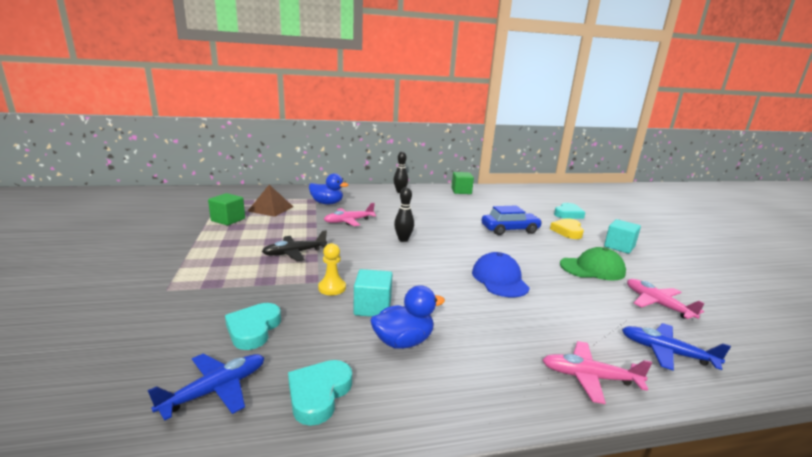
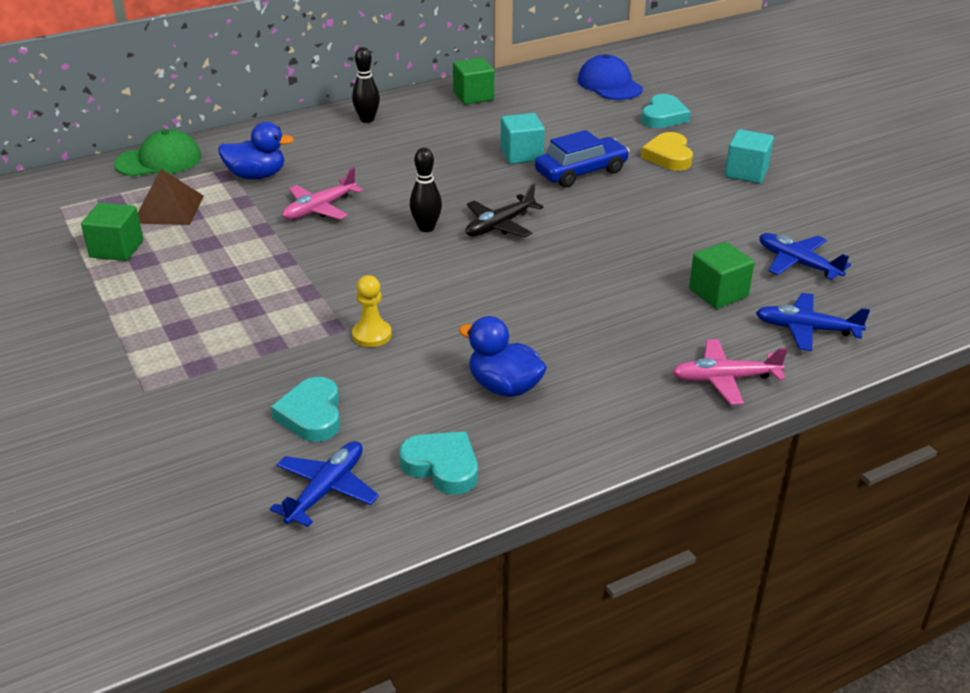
camera: 15 degrees left, 15 degrees up
black plane [262,230,327,261] -> black plane moved to [466,184,544,237]
turquoise heart [288,360,352,426] -> turquoise heart turned 120 degrees clockwise [399,432,478,494]
turquoise cube [354,269,392,317] -> turquoise cube moved to [501,113,545,164]
blue duck [370,285,445,349] -> blue duck turned 105 degrees counterclockwise [459,316,547,397]
blue cap [472,252,530,297] -> blue cap moved to [577,54,643,100]
green cap [560,247,626,281] -> green cap moved to [114,129,201,176]
pink plane [627,279,705,319] -> blue plane [759,233,851,280]
none -> green cube [689,242,754,309]

